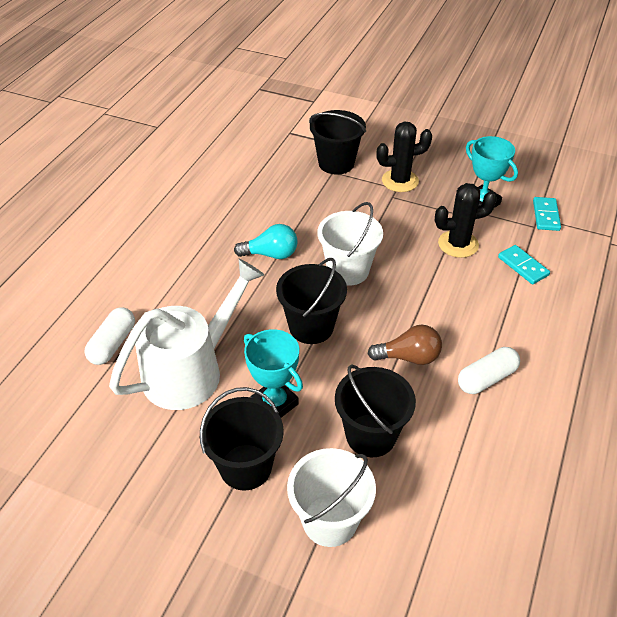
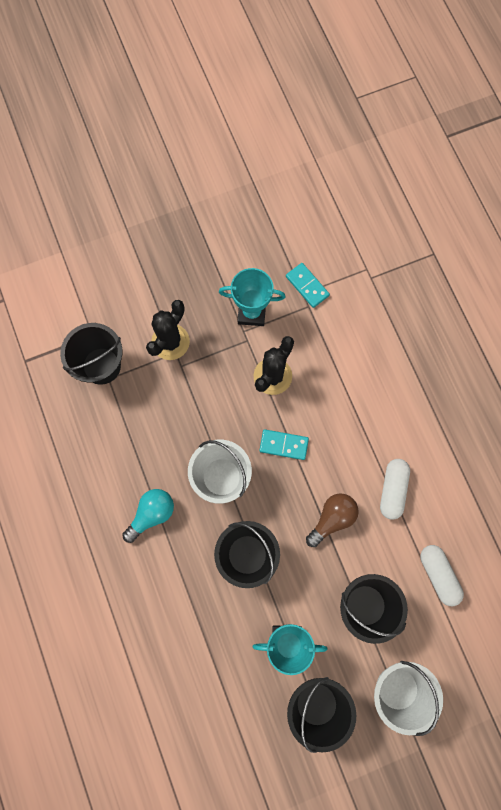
camera: 45 degrees left, 30 degrees up
white capsule [84,307,135,365] -> white capsule moved to [420,545,464,606]
white watering can [109,259,264,410] -> none
turquoise domino [498,245,550,284] -> turquoise domino moved to [259,429,309,460]

